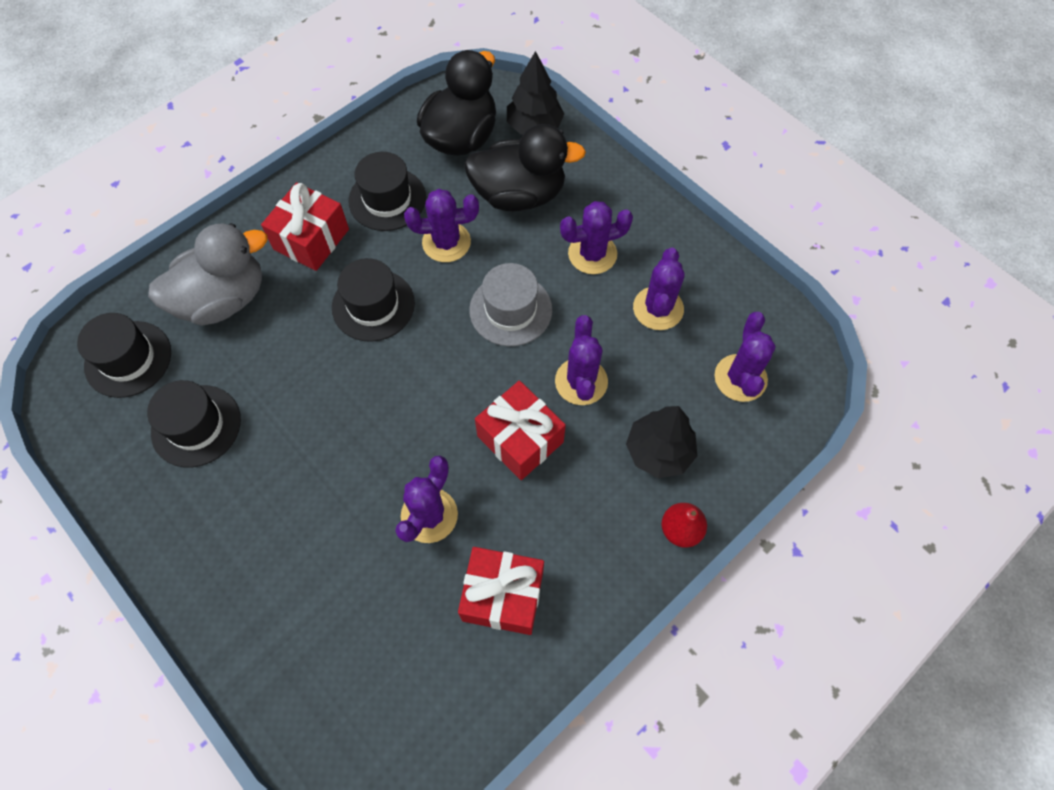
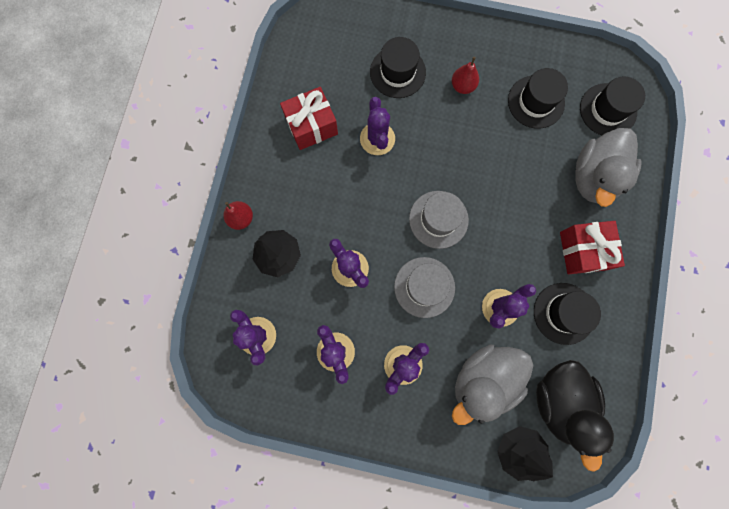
camera: 145 degrees right, 15 degrees up
black hat [332,258,415,342] -> black hat moved to [370,37,426,98]
black duck [464,124,586,211] -> grey duck [452,344,533,425]
red gift [475,381,566,480] -> none
none -> grey hat [409,191,469,249]
none -> red pear [452,57,479,94]

